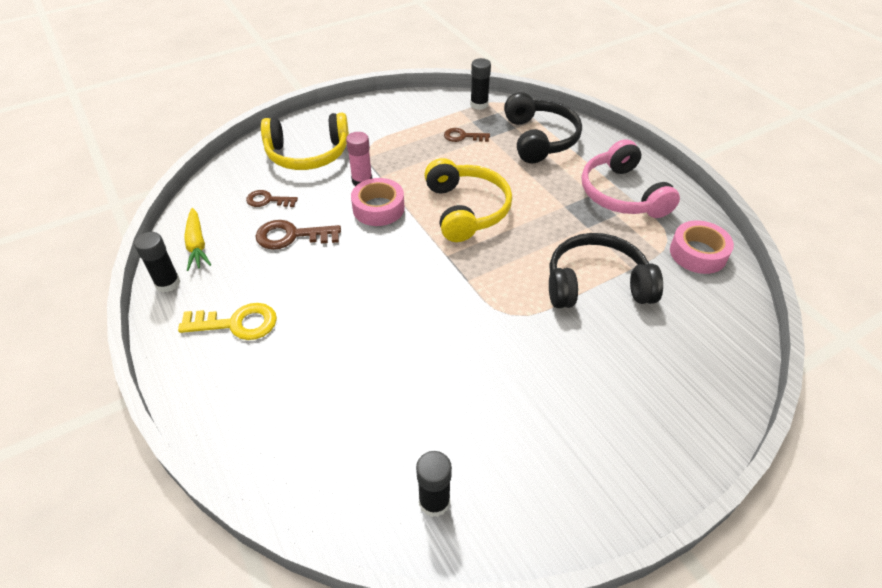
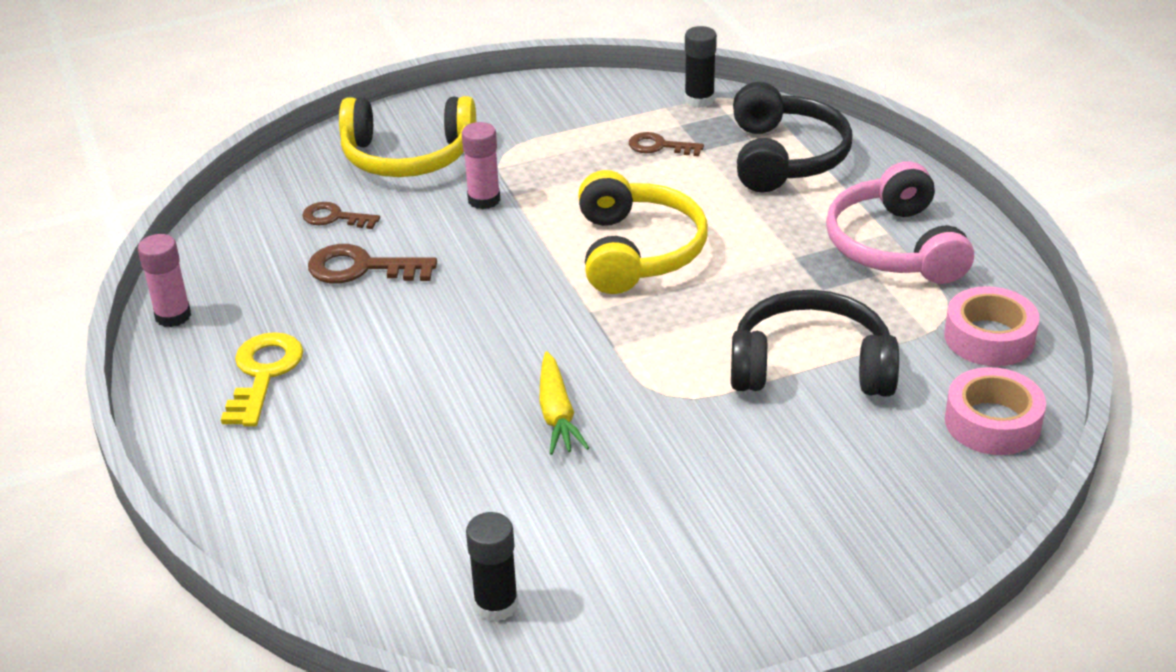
camera: 10 degrees right, 10 degrees down
black glue stick [134,232,181,292] -> pink glue stick [138,234,191,327]
yellow key [178,303,277,340] -> yellow key turned 90 degrees counterclockwise [221,332,303,427]
yellow carrot [184,208,211,271] -> yellow carrot moved to [539,351,589,455]
pink tape [351,178,404,226] -> pink tape moved to [945,367,1046,455]

